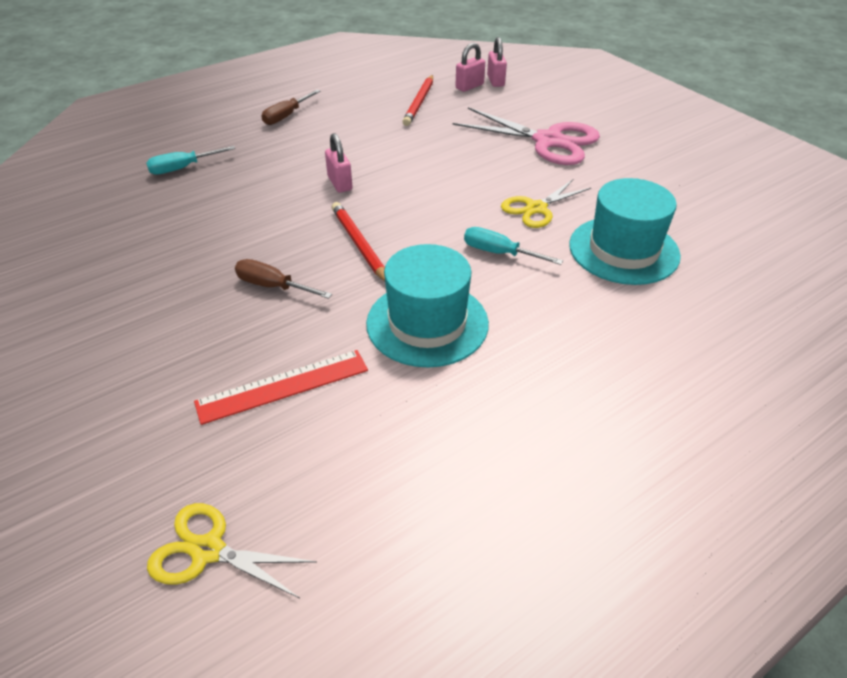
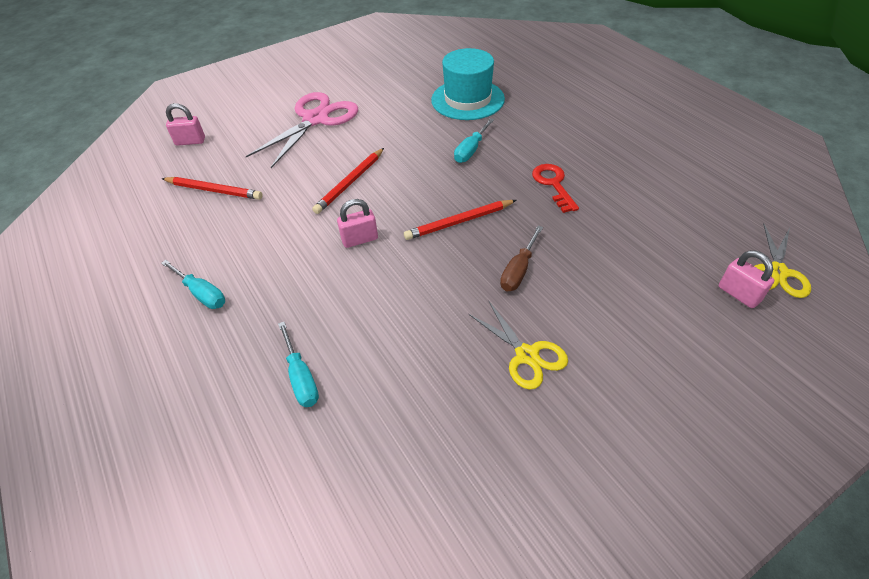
camera: 85 degrees left, 5 degrees up
red ruler [194,350,368,425] -> none
brown screwdriver [261,90,320,125] -> turquoise screwdriver [161,260,225,309]
turquoise hat [366,244,489,368] -> red key [532,164,579,213]
pink padlock [455,43,485,92] -> pink padlock moved to [719,250,774,308]
yellow scissors [501,179,591,228] -> yellow scissors moved to [468,300,568,390]
none -> red pencil [312,148,384,214]

